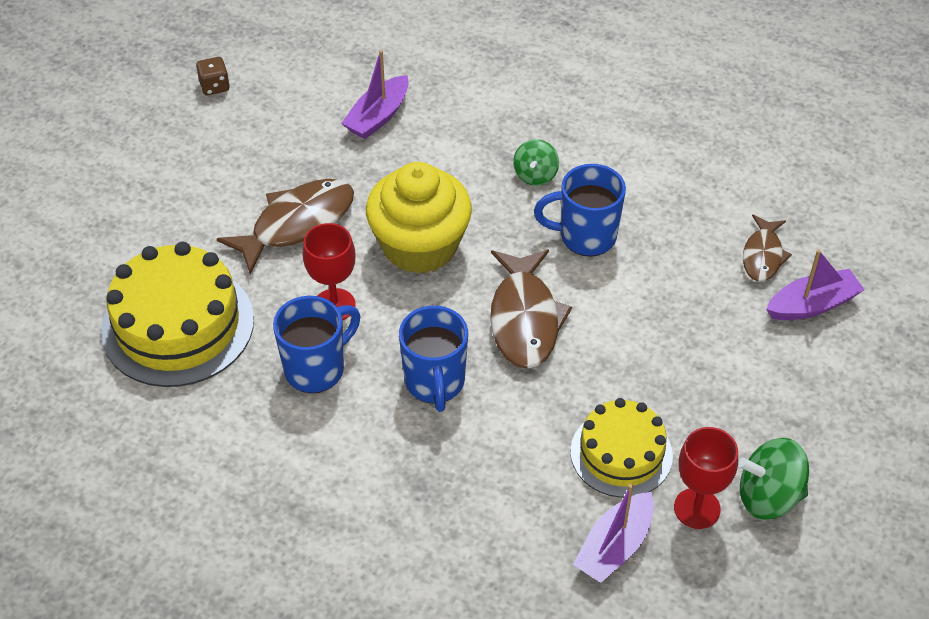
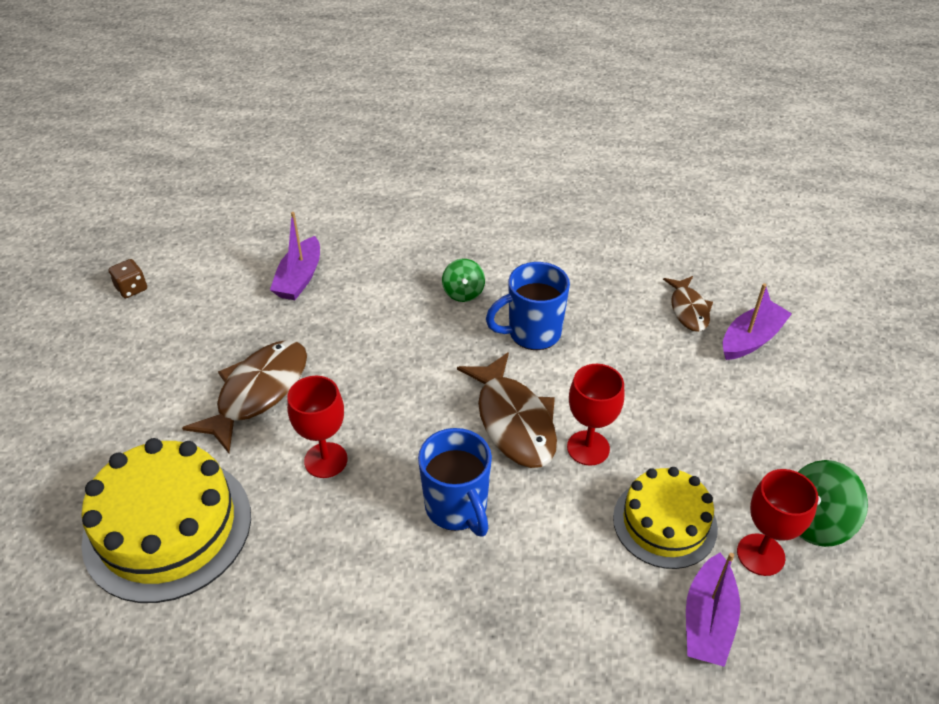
camera: 20 degrees left, 5 degrees down
blue mug [273,296,360,393] -> none
yellow cupcake [366,162,472,274] -> none
none -> red goblet [567,364,624,466]

